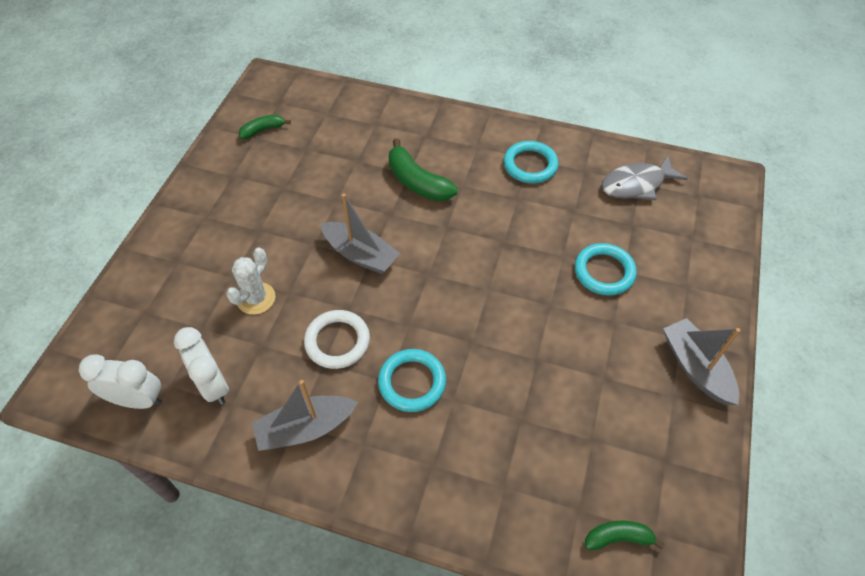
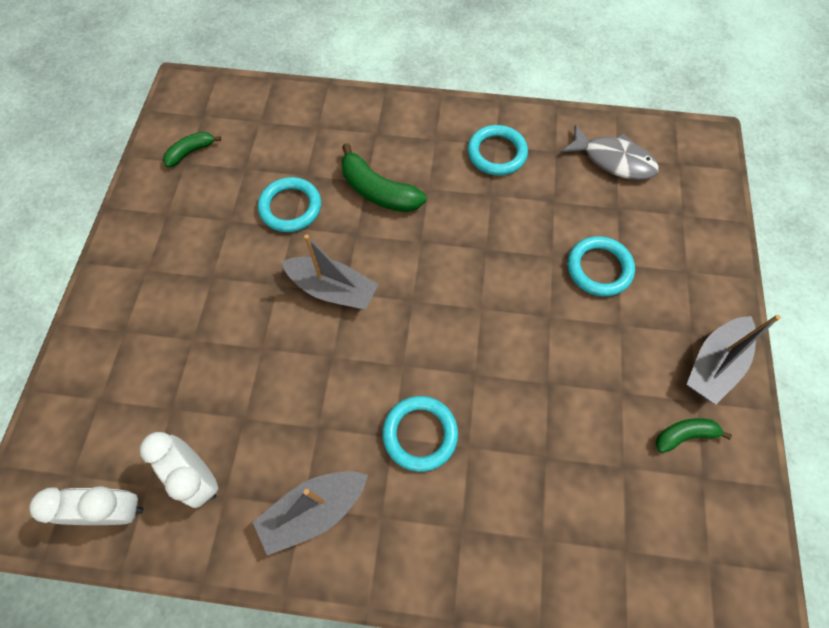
camera: 10 degrees left, 10 degrees up
white cactus [226,248,275,315] -> none
white ring [304,310,370,369] -> none
green banana [585,521,664,550] -> green banana moved to [656,418,732,453]
grey fish [601,155,688,200] -> grey fish turned 120 degrees counterclockwise [561,124,659,180]
grey boat [663,318,741,405] -> grey boat turned 105 degrees counterclockwise [687,315,781,404]
none -> turquoise ring [258,177,321,232]

